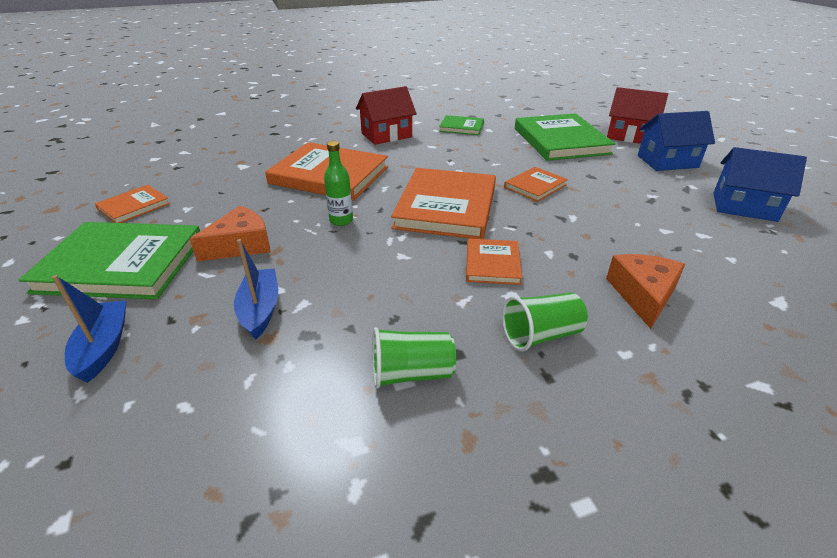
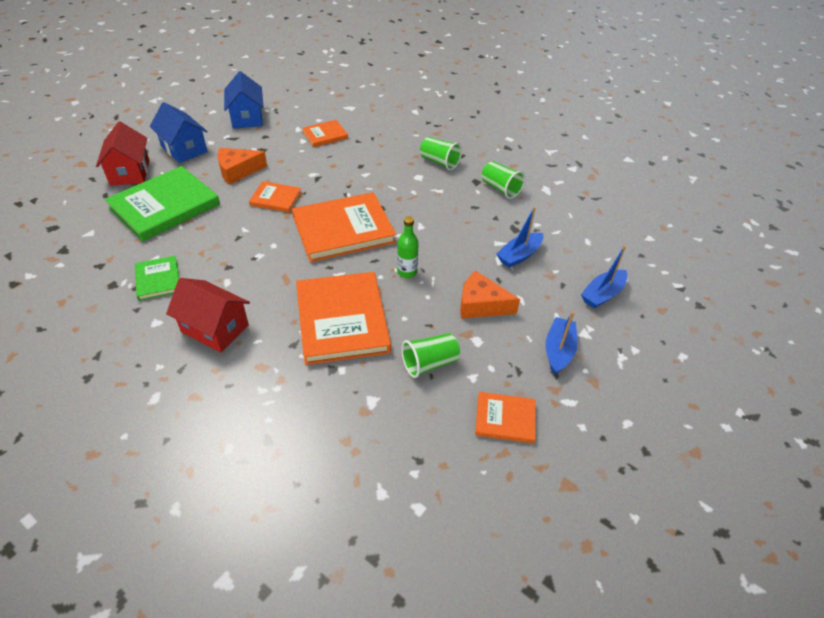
camera: 125 degrees left, 10 degrees up
green book [19,222,200,299] -> blue boat [546,311,577,375]
orange book [466,239,522,285] -> orange book moved to [302,120,348,147]
orange cheese [606,254,685,329] -> orange cheese moved to [218,148,267,185]
none -> green cup [401,333,460,378]

